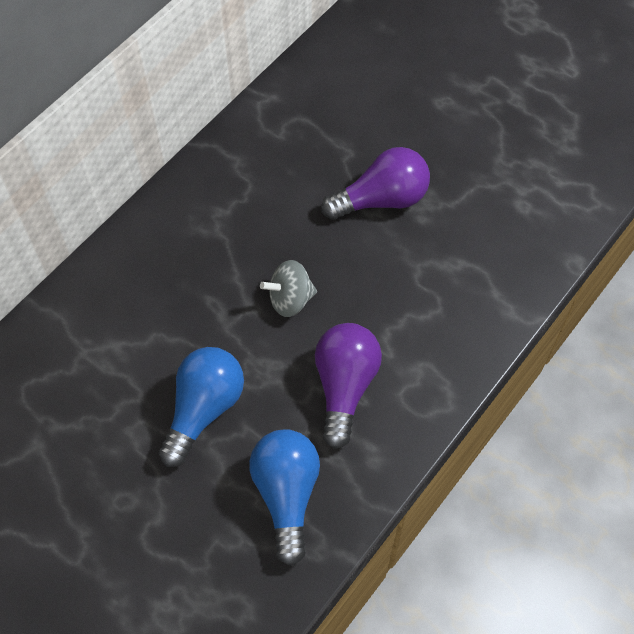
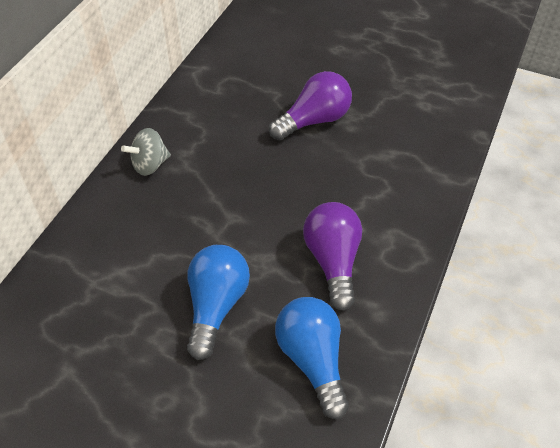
camera: 15 degrees left, 10 degrees down
grey spinning top [260,260,317,317] -> grey spinning top moved to [121,128,171,176]

